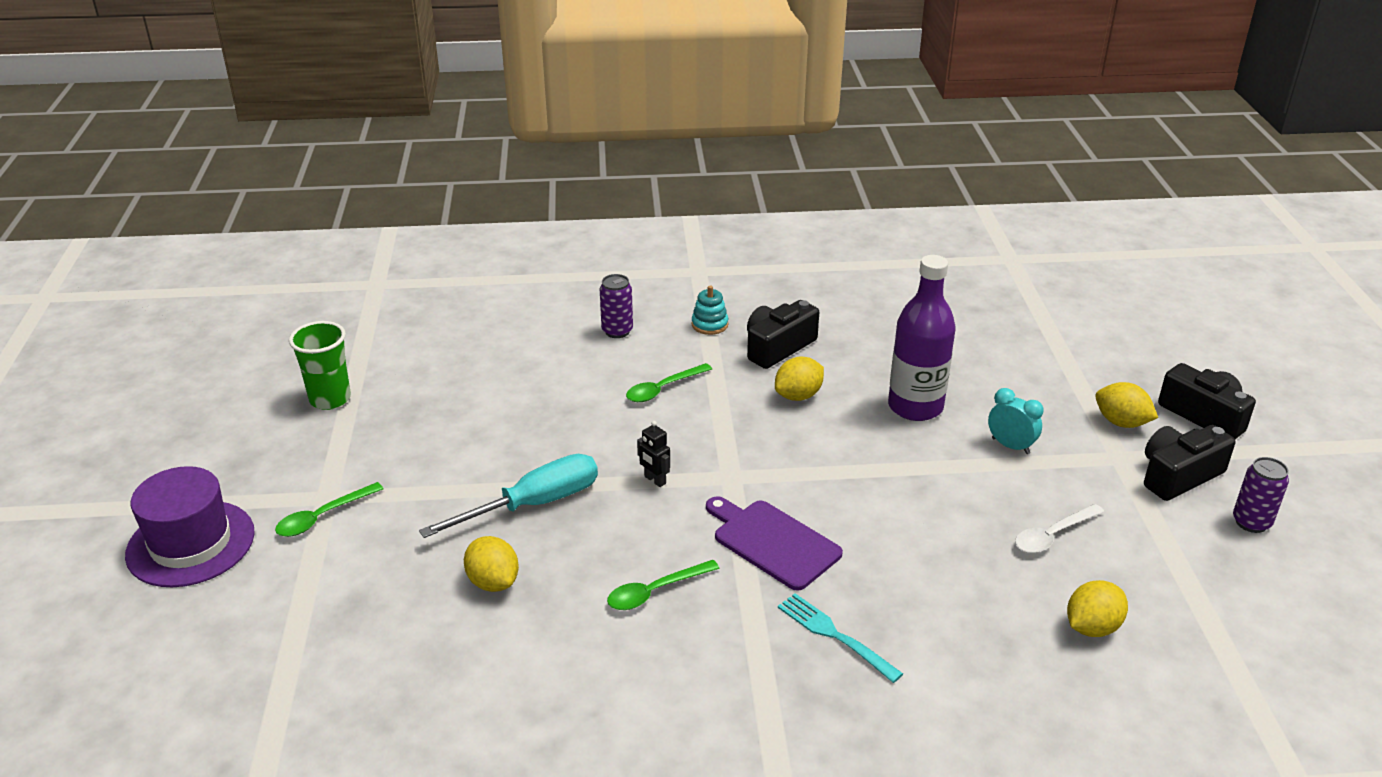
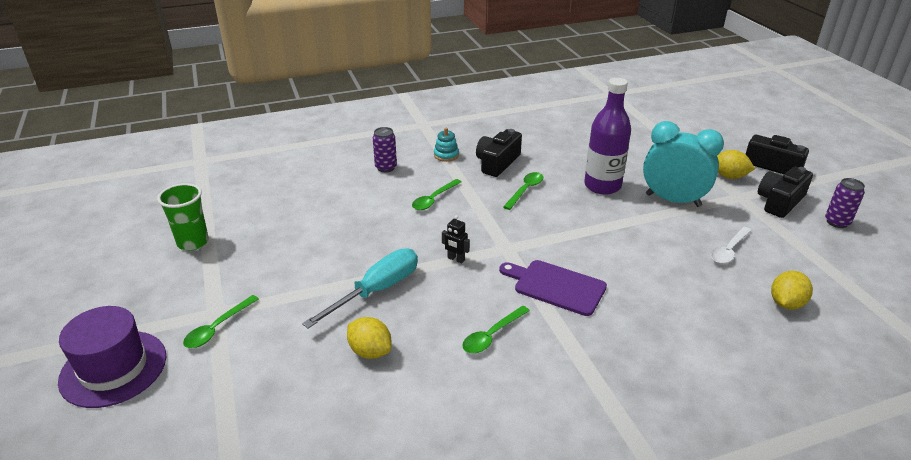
camera: 15 degrees left, 0 degrees up
yellow lemon [775,357,824,401] -> green spoon [503,172,543,210]
turquoise fork [778,593,903,683] -> none
turquoise clock [988,388,1043,454] -> turquoise clock [643,121,724,207], size x1.99

